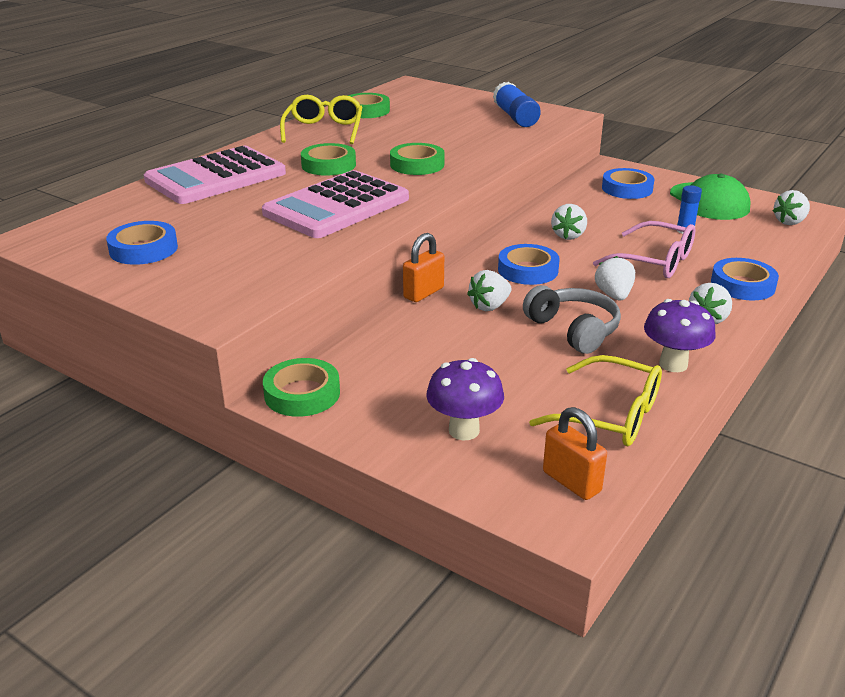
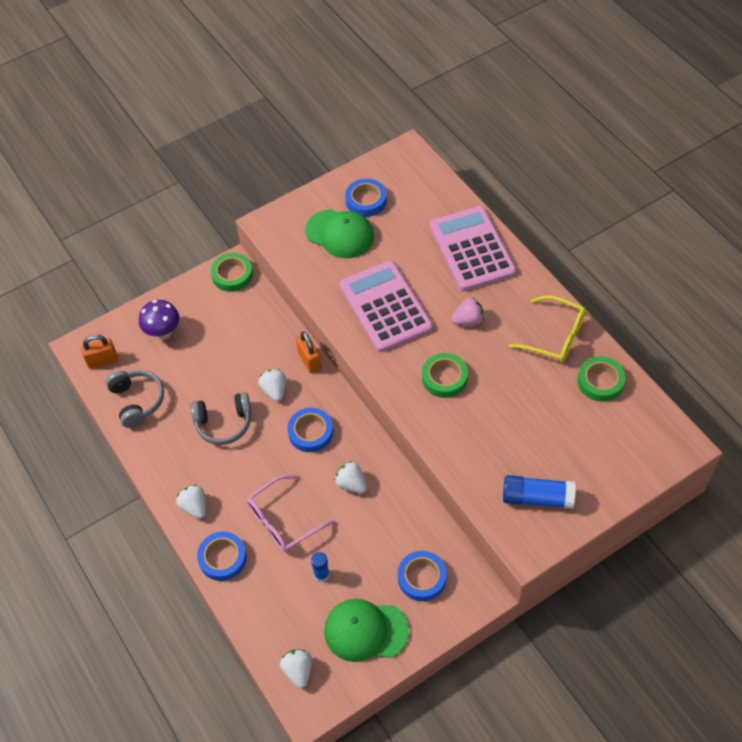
camera: 115 degrees right, 25 degrees up
green tape [301,143,356,176] -> pink strawberry [451,298,484,325]
yellow glasses [529,355,662,446] -> grey headphones [106,370,164,428]
white strawberry [595,256,635,300] -> none
purple mushroom [644,299,716,372] -> none
none -> green cap [305,209,374,258]

